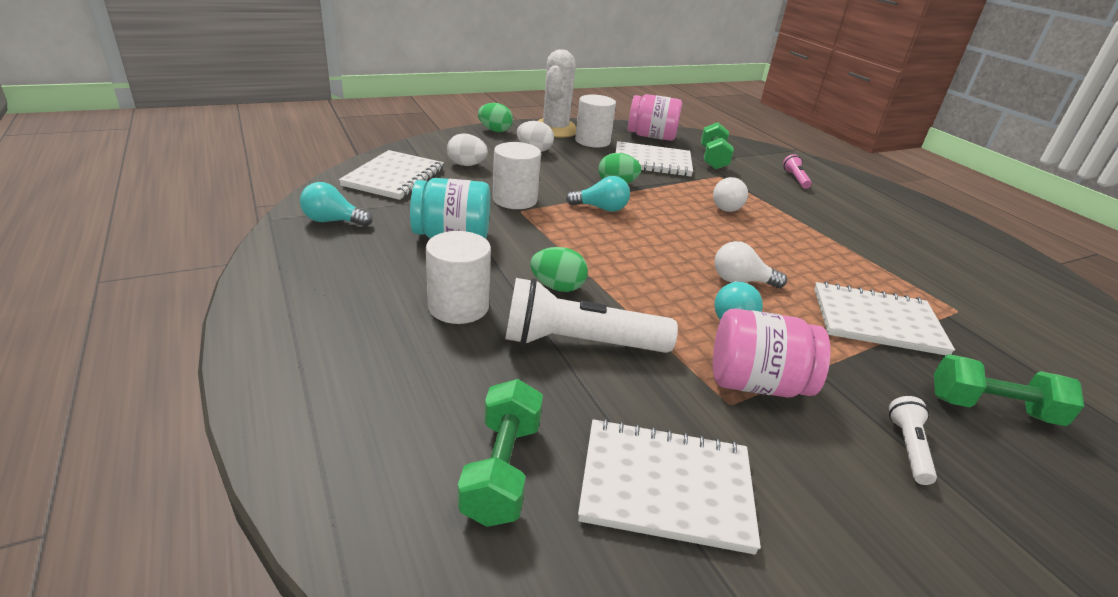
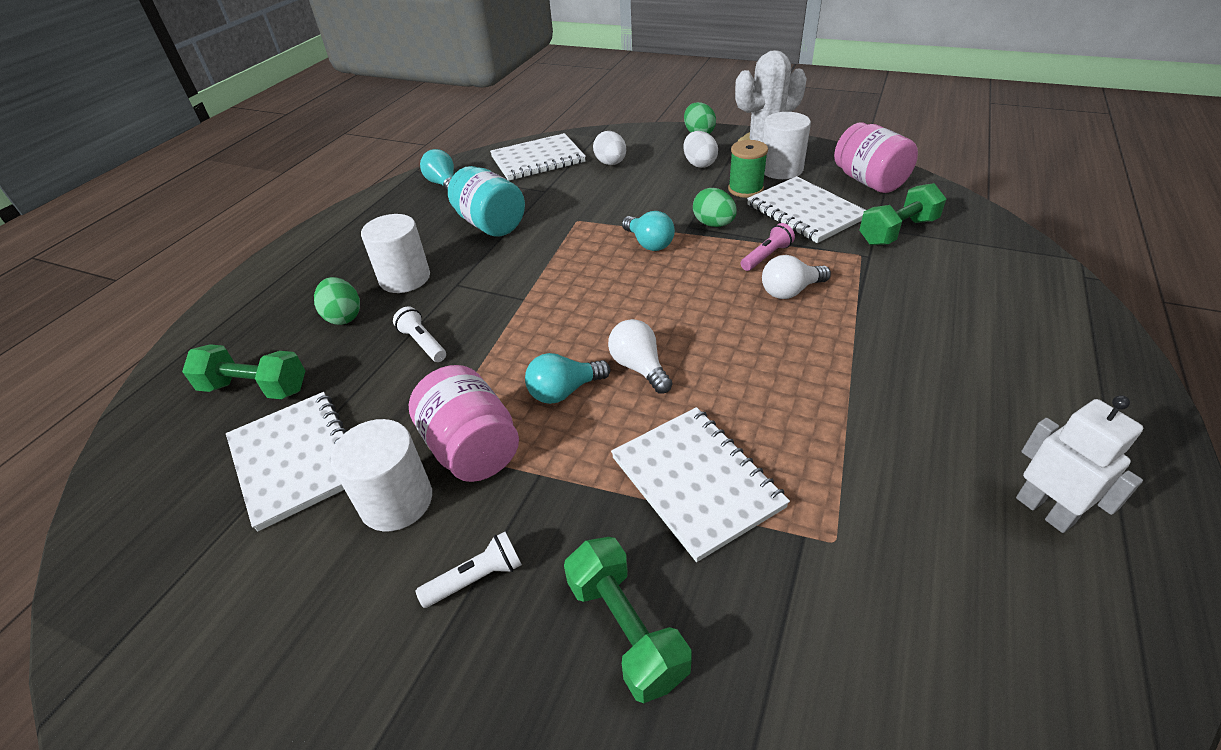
camera: 55 degrees right, 10 degrees up
green dumbbell [458,379,543,527] -> green dumbbell turned 45 degrees clockwise [182,344,305,399]
white cylinder [493,142,541,209] -> white cylinder moved to [331,419,432,532]
white flashlight [505,278,678,353] -> white flashlight [393,306,446,362], size x0.48
green egg [530,247,588,292] -> green egg moved to [314,277,360,325]
pink flashlight [783,154,812,189] -> pink flashlight moved to [741,223,795,271]
none -> green spool [728,140,768,198]
none -> white robot [1016,395,1143,533]

